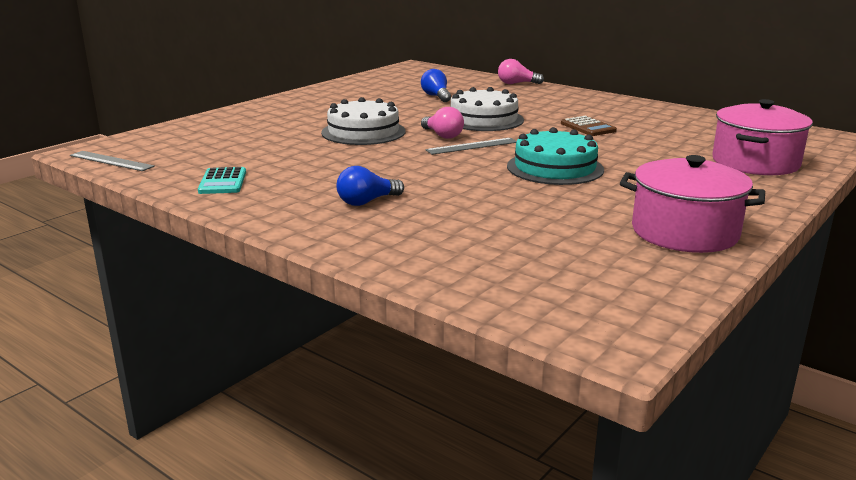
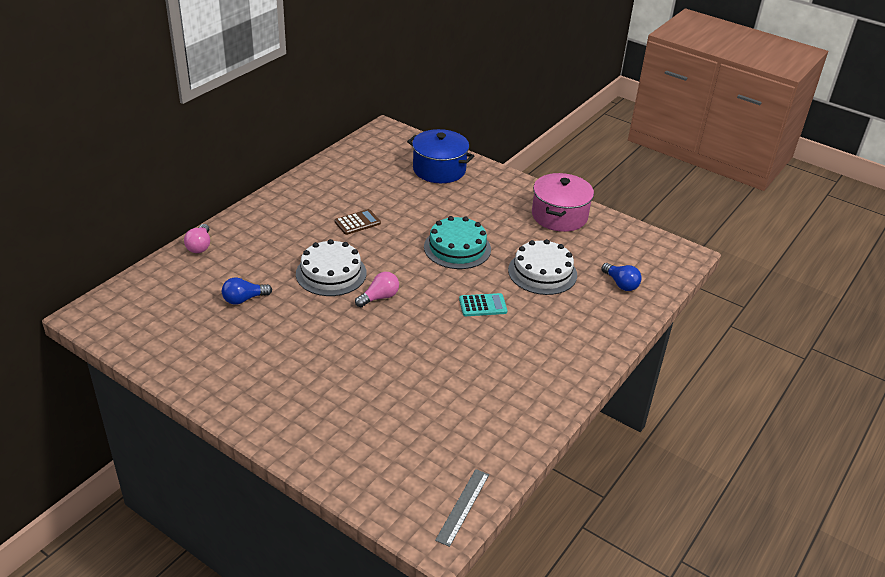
camera: 95 degrees left, 15 degrees up
turquoise calculator [198,167,246,194] -> turquoise calculator moved to [459,293,507,316]
white cake [321,97,406,145] -> white cake moved to [508,239,577,295]
blue light bulb [336,166,404,206] -> blue light bulb moved to [601,263,642,291]
grey ruler [425,138,517,155] -> none
pink pot [712,99,813,175] -> blue pot [407,129,474,183]

